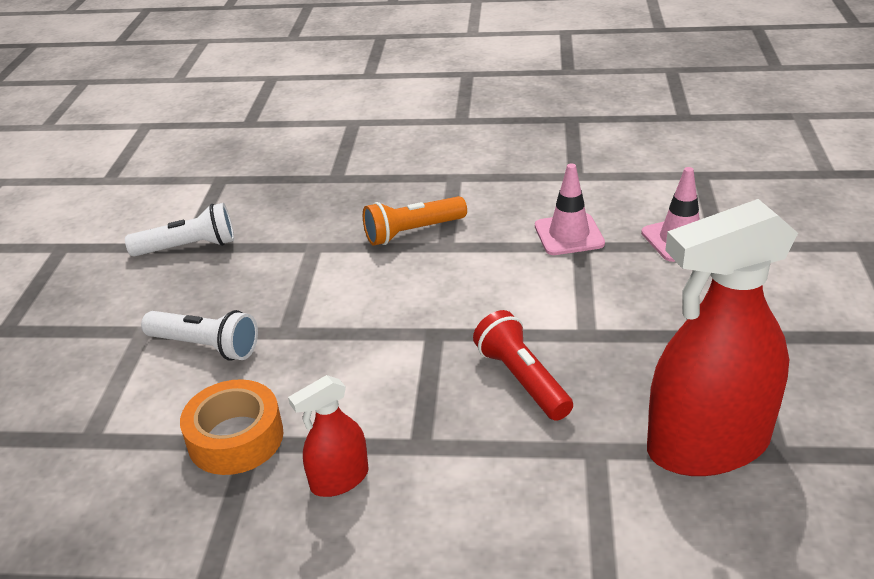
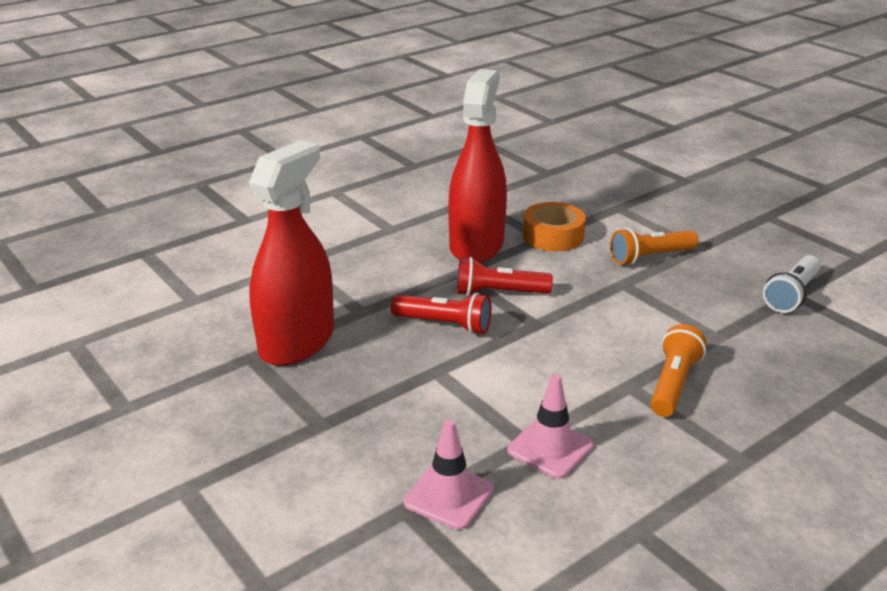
camera: 135 degrees right, 5 degrees down
white flashlight [141,310,258,361] -> orange flashlight [610,228,698,265]
red spray bottle [288,375,368,497] -> red spray bottle [448,69,507,263], size x2.10
none -> red flashlight [457,257,553,296]

